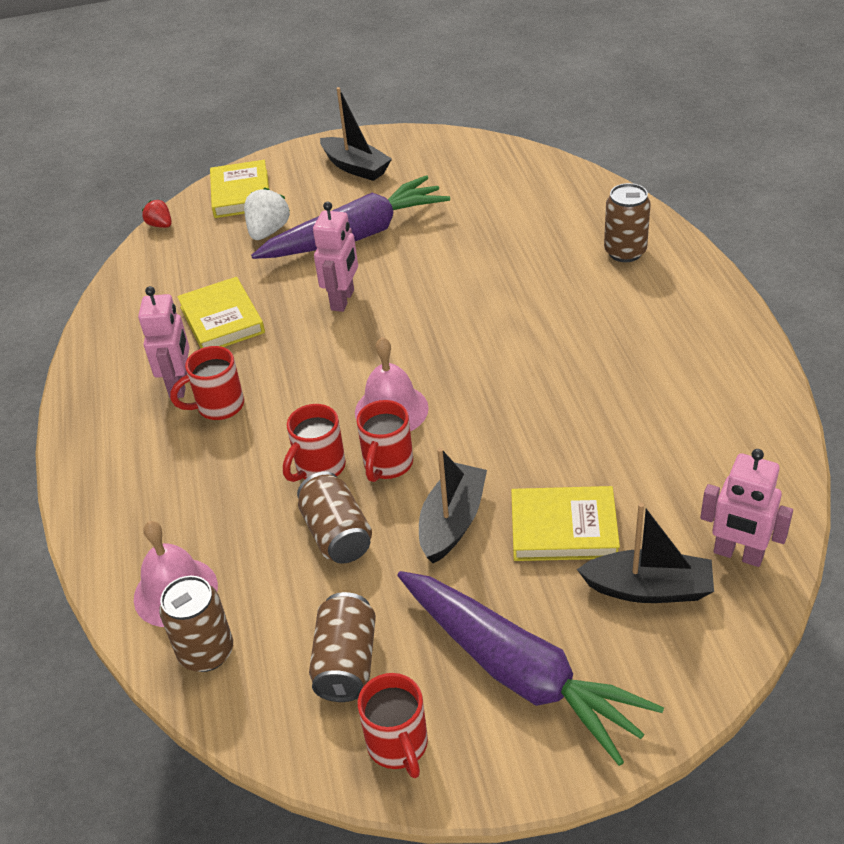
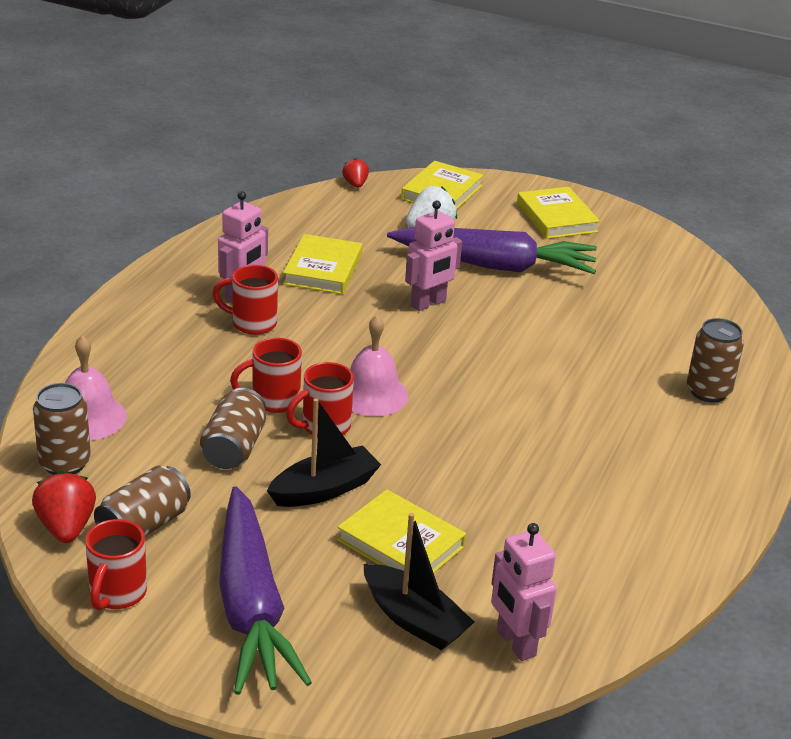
camera: 30 degrees right, 10 degrees down
black boat [320,87,392,181] -> yellow book [517,187,600,239]
none -> red strawberry [32,471,96,543]

